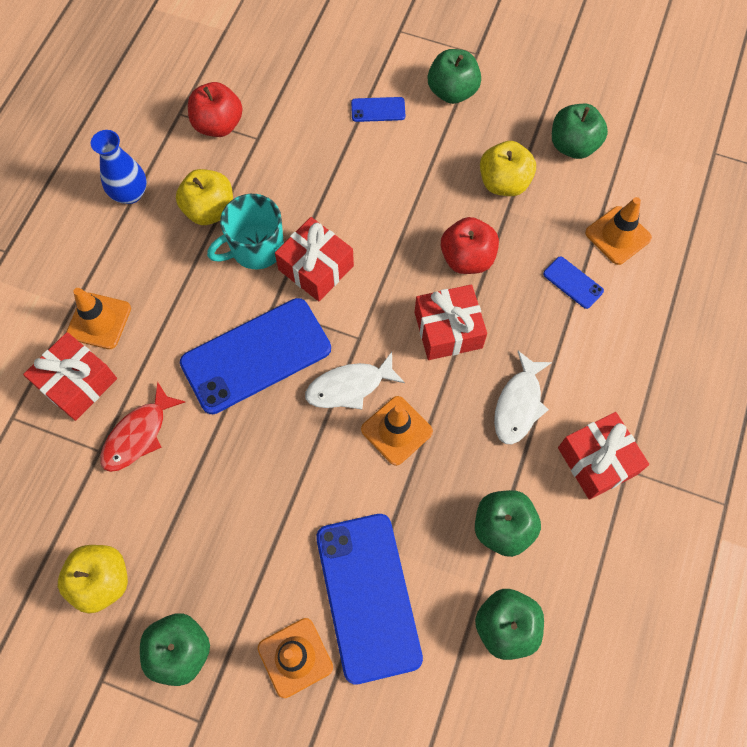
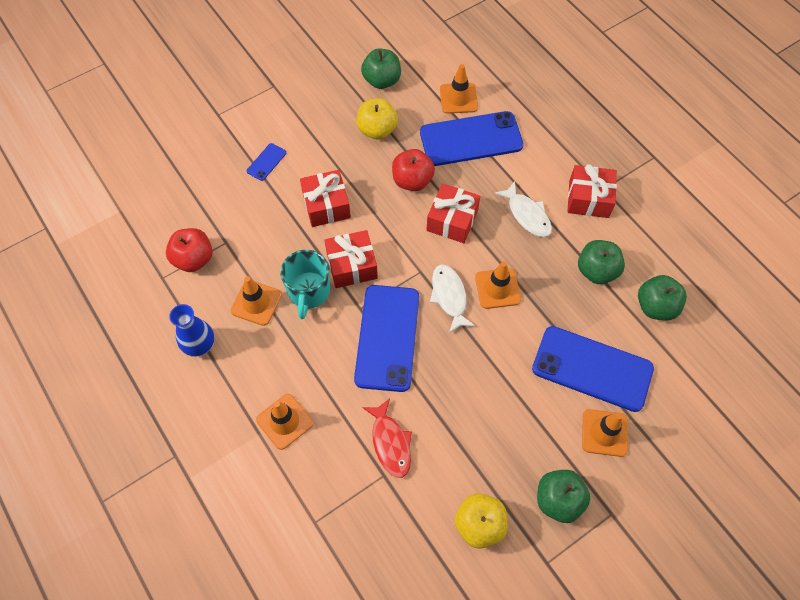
camera: 55 degrees left, 5 degrees down
red gift [23,332,117,421] -> red gift moved to [300,170,351,227]
yellow apple [176,169,233,225] -> orange traffic cone [231,276,282,326]
white fish [305,352,405,410] -> white fish turned 150 degrees clockwise [430,264,476,333]
green apple [428,49,481,104] -> none
blue phone [543,256,604,309] -> blue phone [420,111,524,166], size x2.35

